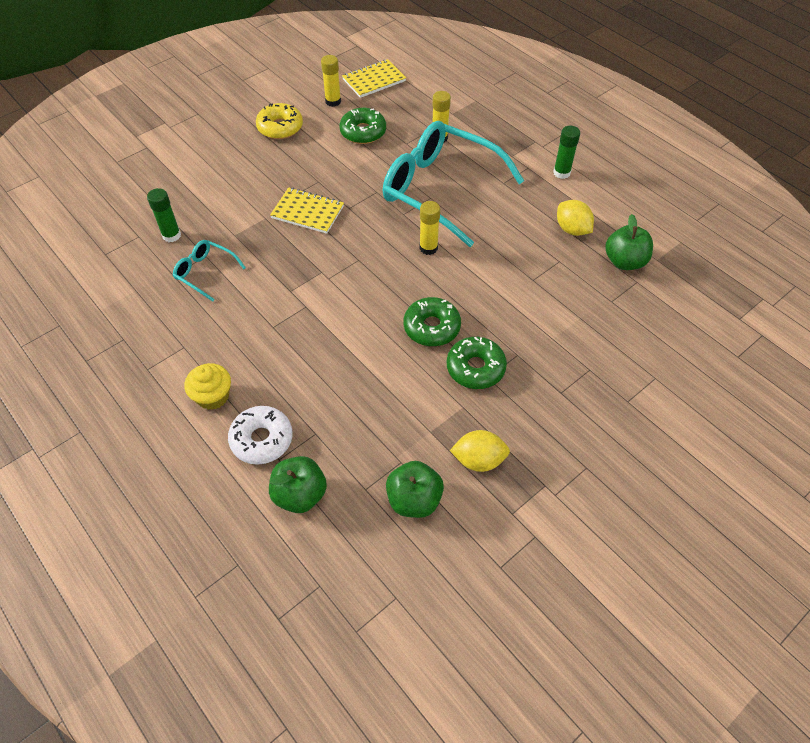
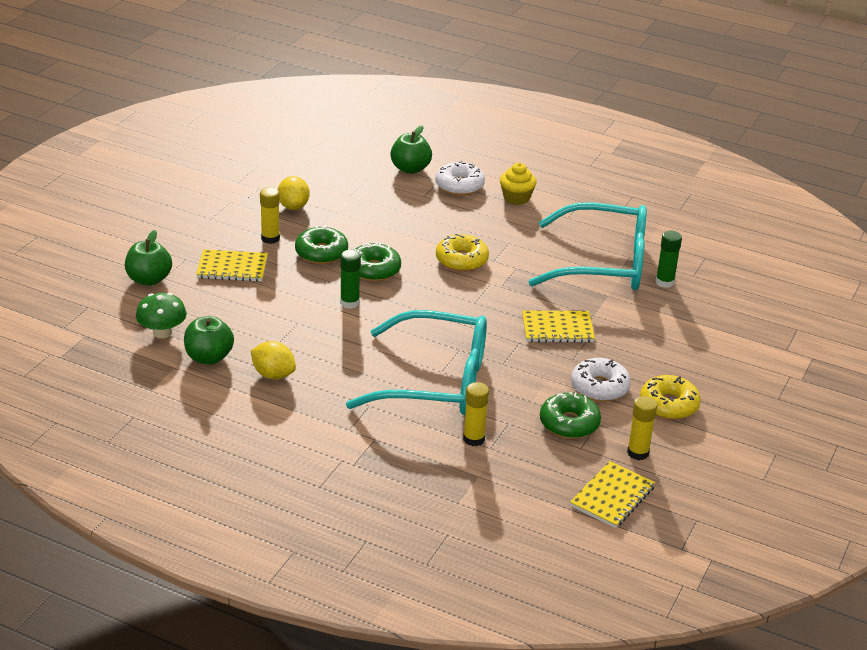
camera: 155 degrees right, 20 degrees down
turquoise glasses [173,240,246,302] -> turquoise glasses [528,202,647,290], size x2.27
green apple [386,461,444,518] -> green apple moved to [125,230,172,286]
yellow glue stick [419,201,440,255] -> yellow glue stick moved to [260,187,280,244]
yellow lemon [450,430,510,472] -> yellow lemon turned 75 degrees counterclockwise [278,176,310,210]
green glue stick [553,126,580,179] -> green glue stick moved to [340,250,361,309]
none -> green mushroom [136,293,187,338]
none -> yellow notebook [196,249,268,282]
none -> yellow donut [436,234,489,272]
none -> white donut [571,358,631,402]

